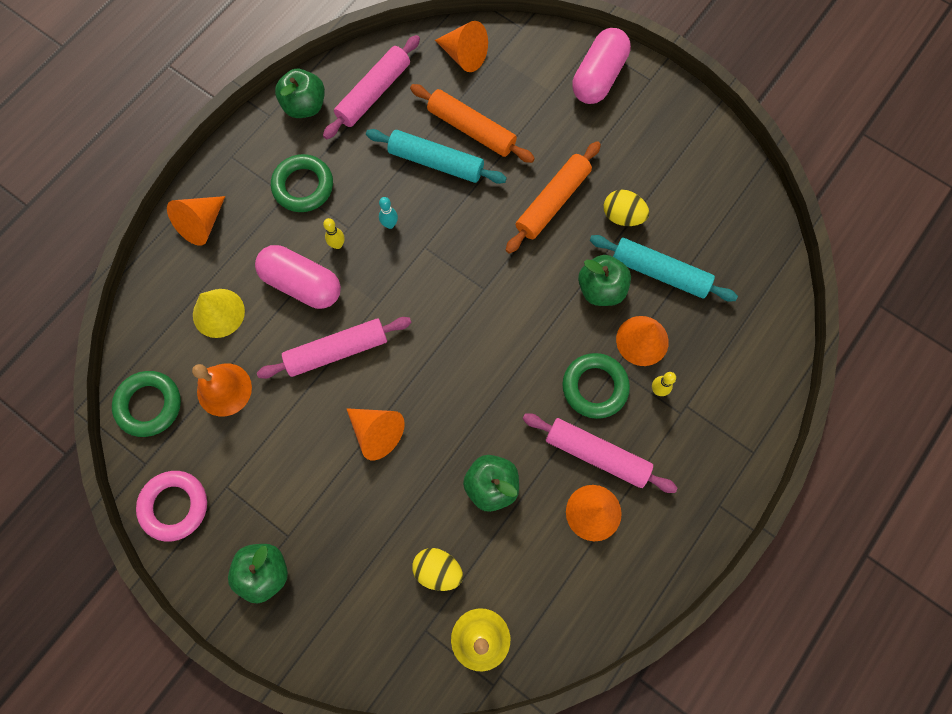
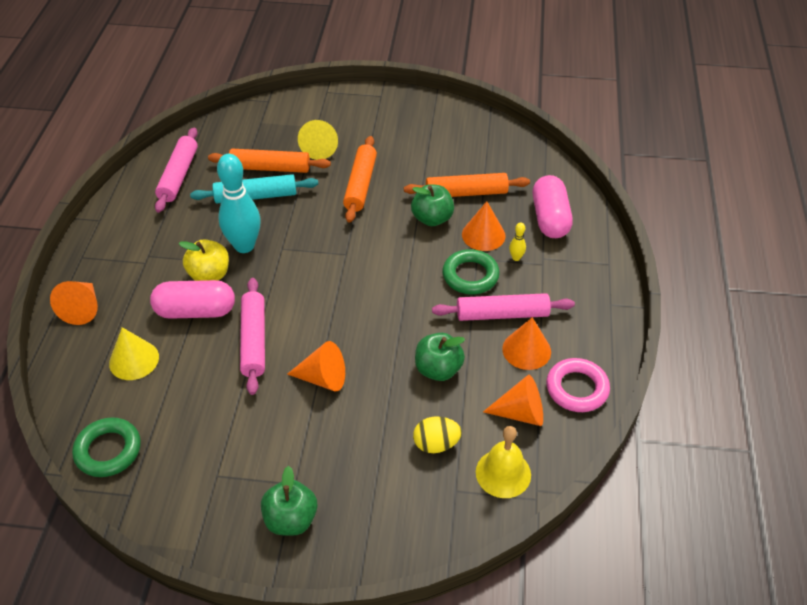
camera: 30 degrees left, 25 degrees down
pink ring [136,471,207,542] -> pink ring moved to [546,358,610,412]
orange bell [192,363,252,417] -> none
pink rolling pin [257,317,412,379] -> pink rolling pin turned 45 degrees counterclockwise [240,278,265,395]
green ring [271,154,333,212] -> none
green apple [275,69,325,118] -> none
yellow bowling pin [323,218,345,249] -> yellow apple [179,239,229,281]
turquoise bowling pin [379,197,398,229] -> turquoise bowling pin [217,154,261,253], size x2.45
orange cone [435,21,488,72] -> orange cone moved to [483,375,543,426]
pink capsule [572,28,631,104] -> pink capsule moved to [533,175,573,238]
turquoise rolling pin [590,235,738,302] -> orange rolling pin [404,173,530,197]
yellow egg [604,190,649,226] -> none
none -> yellow cone [298,120,338,160]

